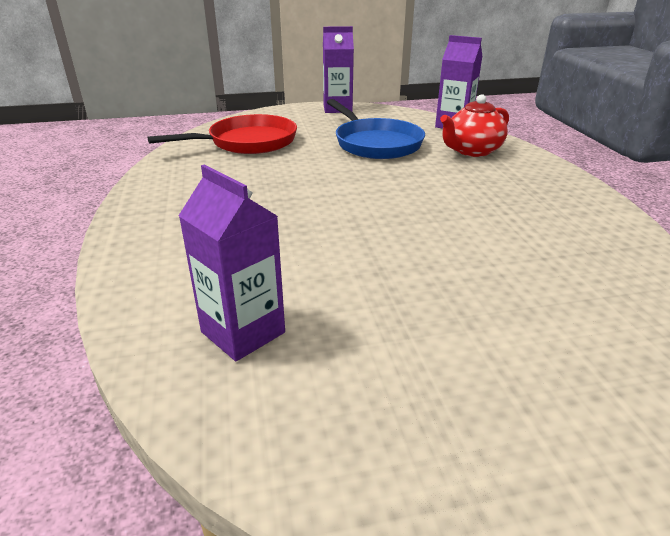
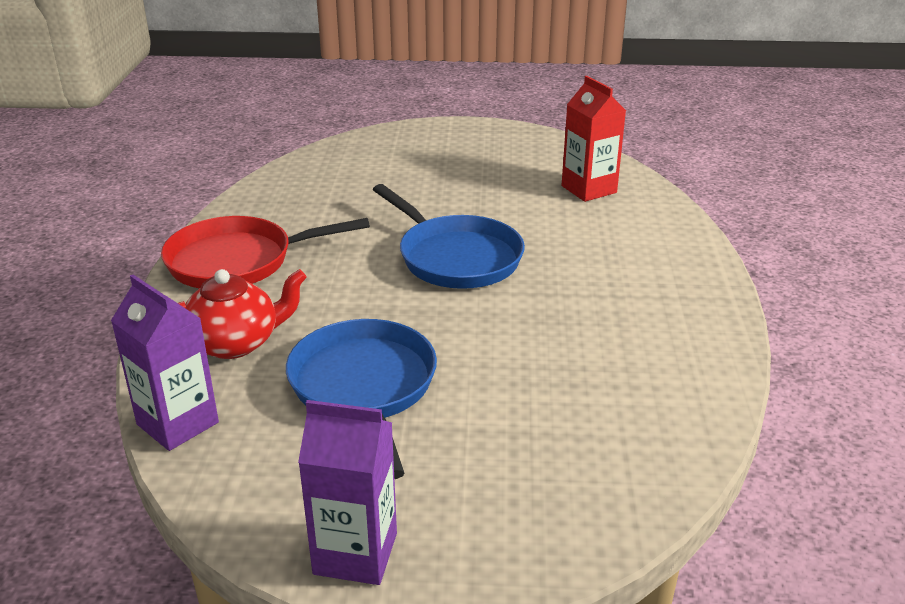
camera: 165 degrees left, 0 degrees up
red pan [148,114,297,154] -> red pan moved to [161,216,370,288]
purple carton [179,164,285,361] -> red carton [562,76,626,202]
none -> blue pan [373,184,525,289]

